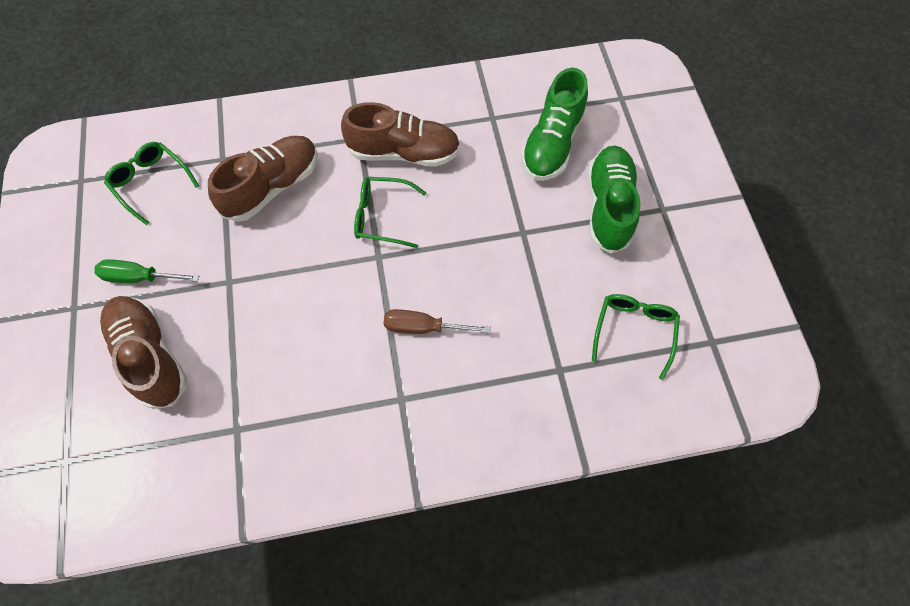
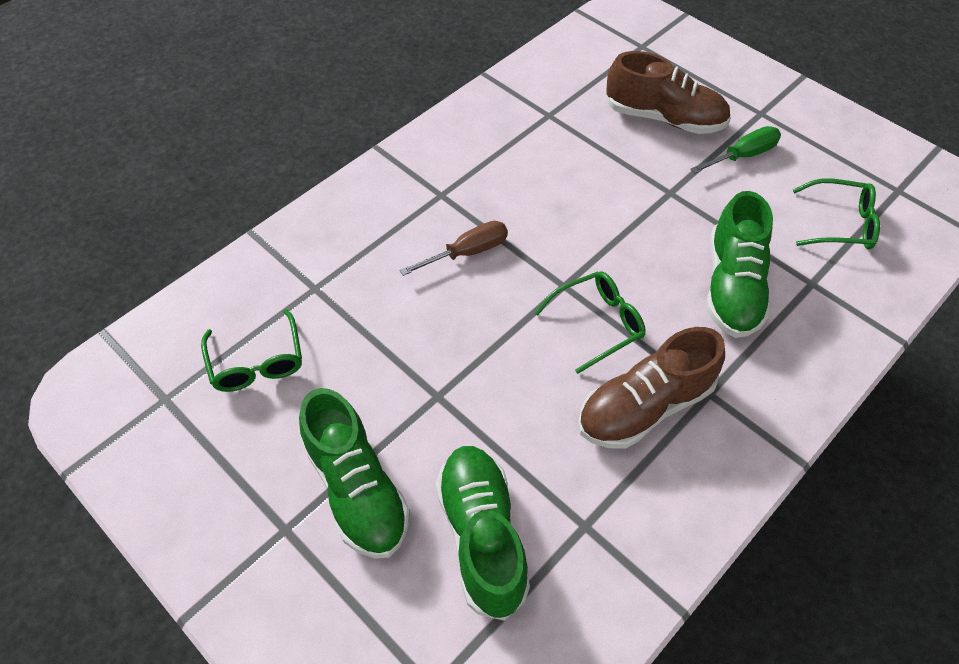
camera: 145 degrees right, 10 degrees down
brown shoe [208,136,318,222] -> green shoe [706,191,773,338]

